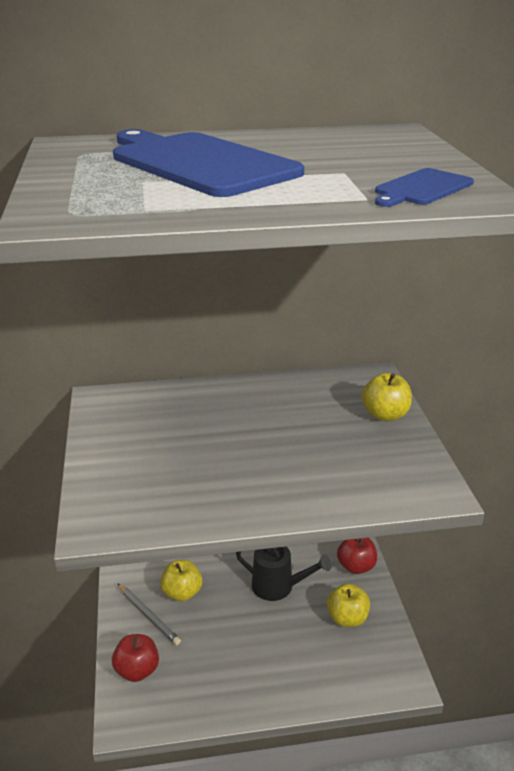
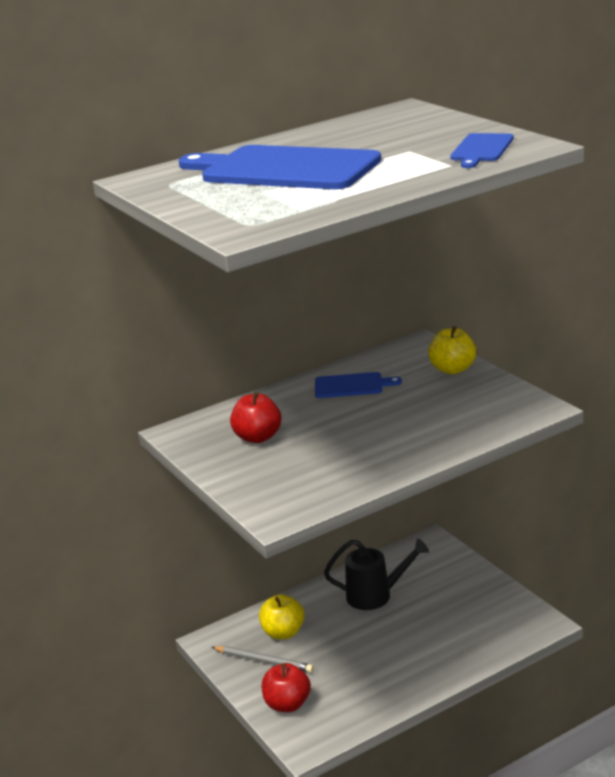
camera: 20 degrees left, 5 degrees down
yellow apple [327,583,370,627] -> none
red apple [337,538,377,574] -> red apple moved to [230,392,281,443]
none -> blue cutting board [315,372,402,398]

